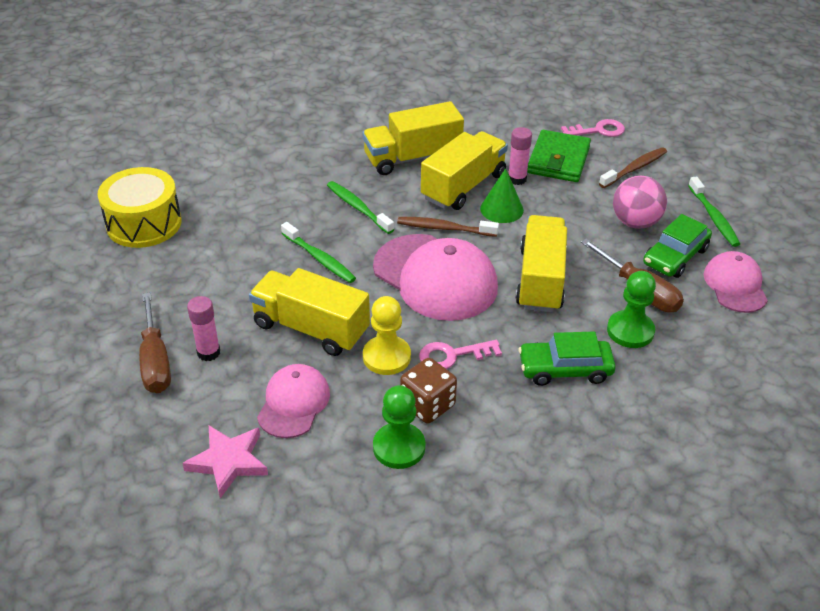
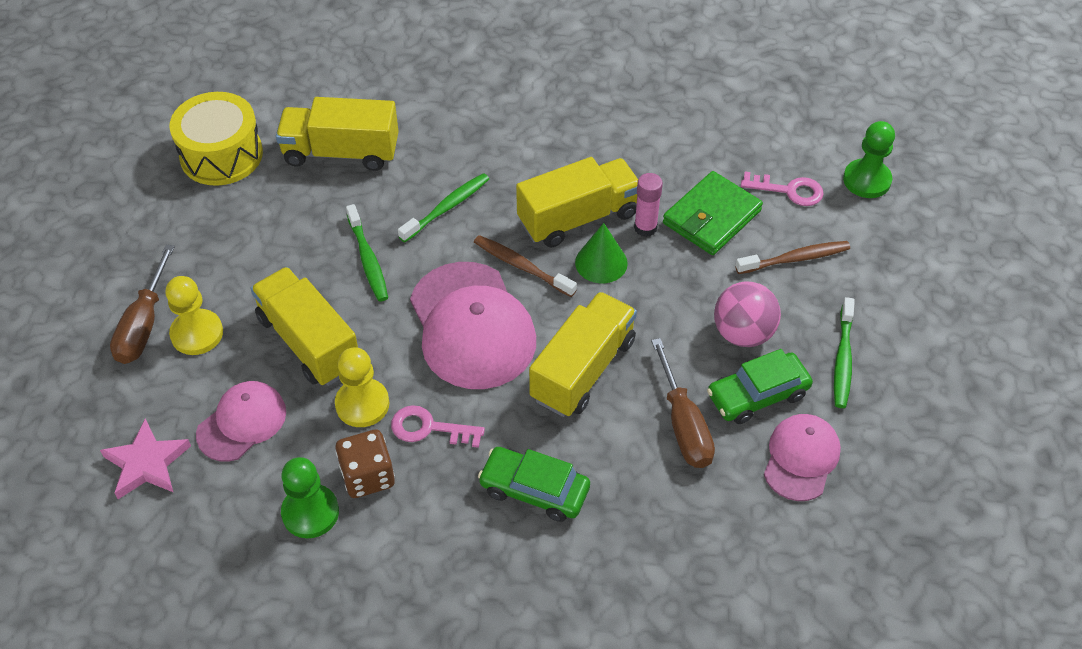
camera: 25 degrees right, 10 degrees up
pink glue stick [187,296,220,361] -> yellow pawn [165,276,223,355]
green toothbrush [327,181,394,234] -> green toothbrush turned 60 degrees clockwise [398,173,489,242]
yellow truck [362,101,464,175] -> yellow truck moved to [276,97,399,171]
green pawn [607,271,656,348] -> green pawn moved to [843,121,895,198]

